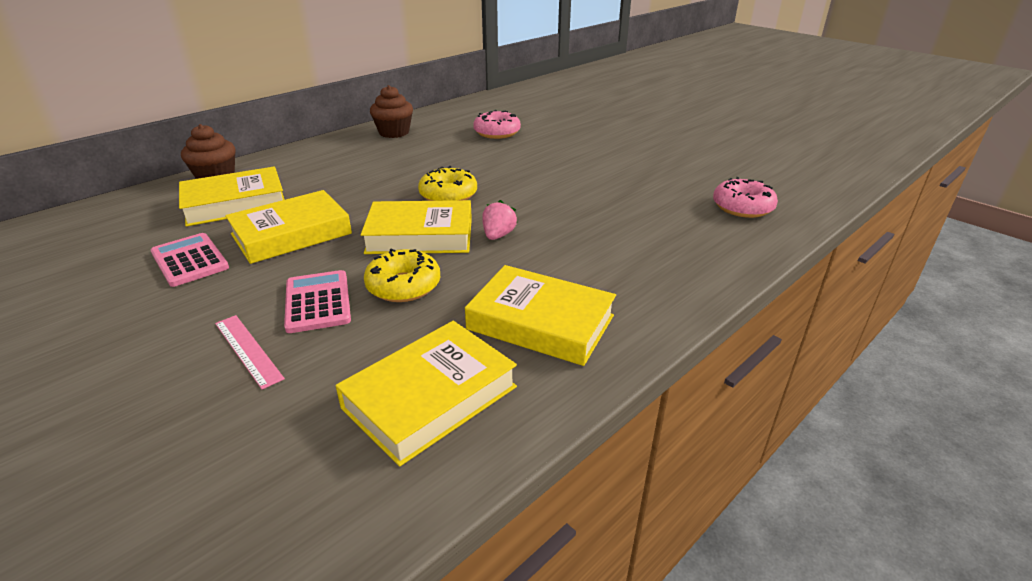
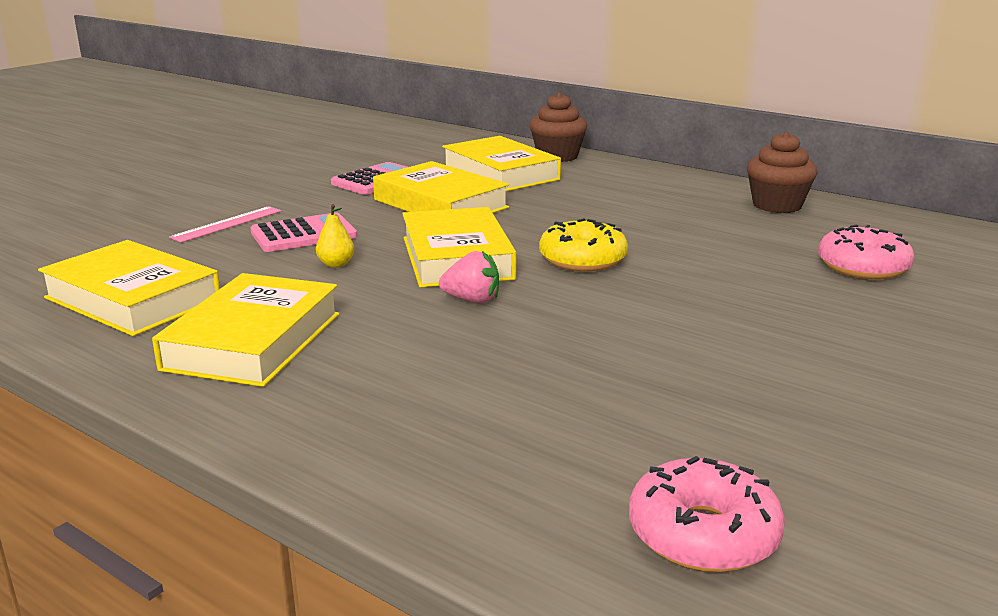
camera: 80 degrees right, 10 degrees down
yellow donut [364,248,440,302] -> yellow pear [316,204,354,267]

